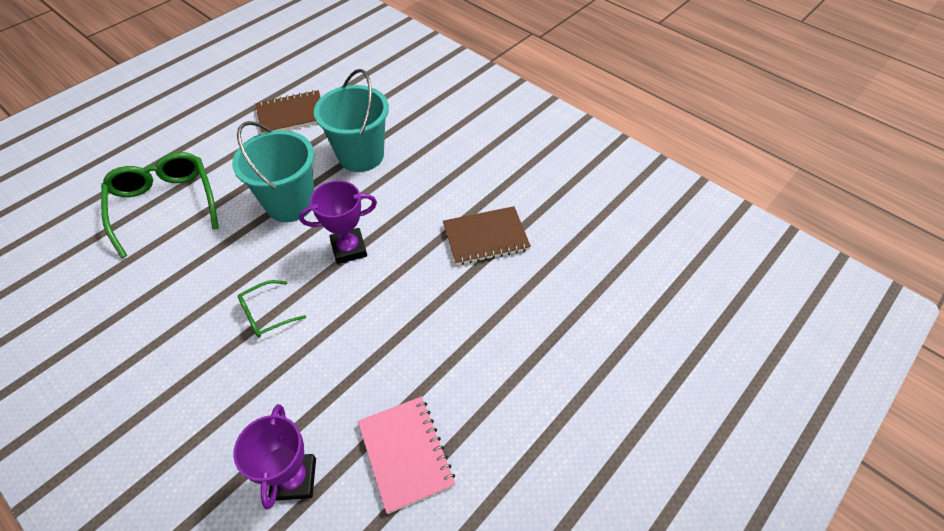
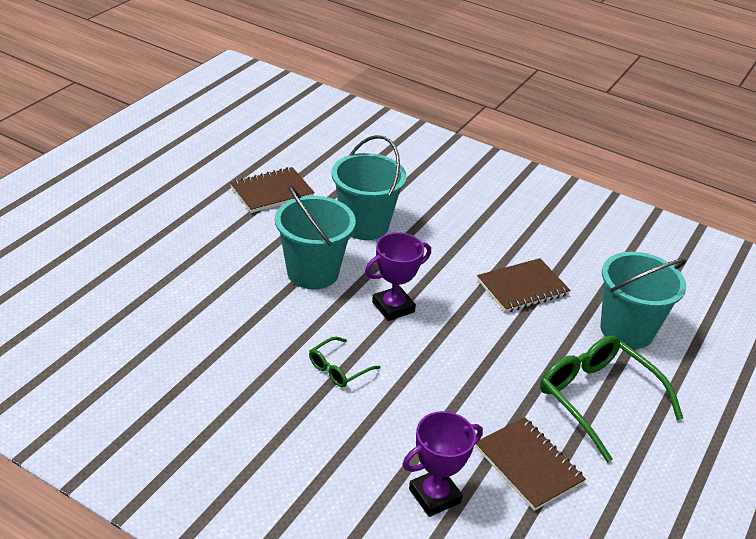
camera: 15 degrees left, 15 degrees down
green glasses [101,152,219,258] -> green glasses moved to [540,335,683,463]
purple trophy [233,404,316,510] -> purple trophy turned 75 degrees clockwise [403,411,483,517]
pink notebook [358,397,455,514] -> brown notebook [475,417,586,511]
none -> turquoise bucket [601,252,686,349]

